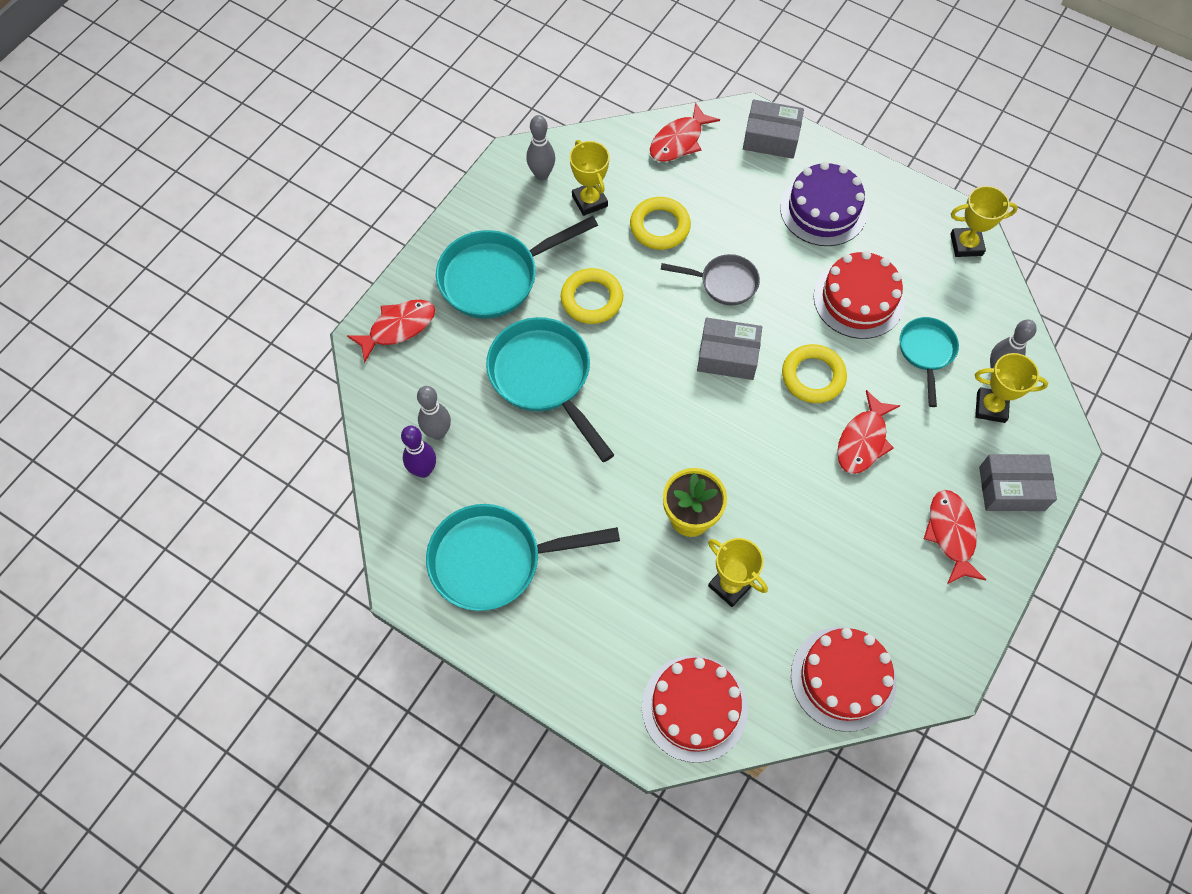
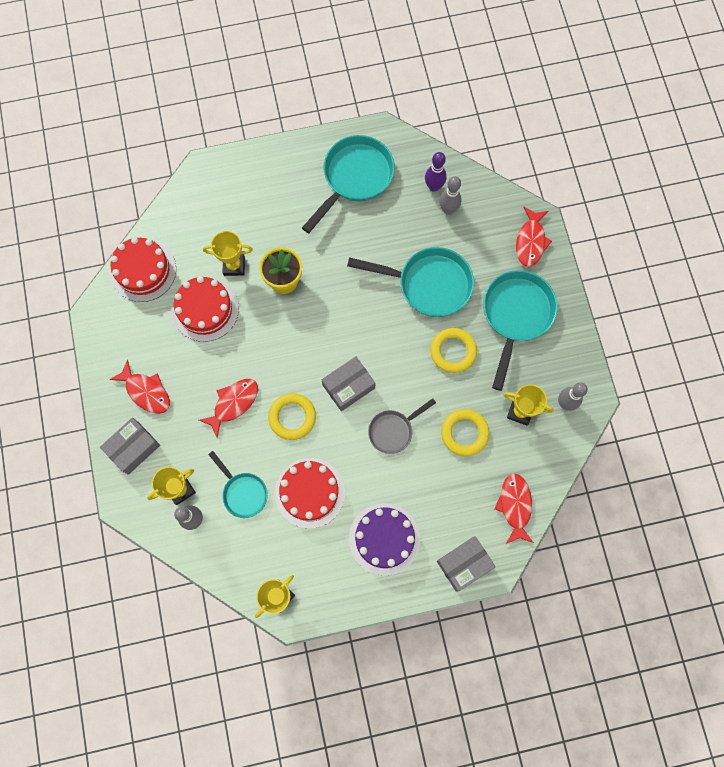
camera: 135 degrees right, 10 degrees up
red cake [642,655,748,763] -> red cake moved to [172,276,239,342]
red fish [837,390,901,474] -> red fish turned 60 degrees clockwise [199,379,258,438]

